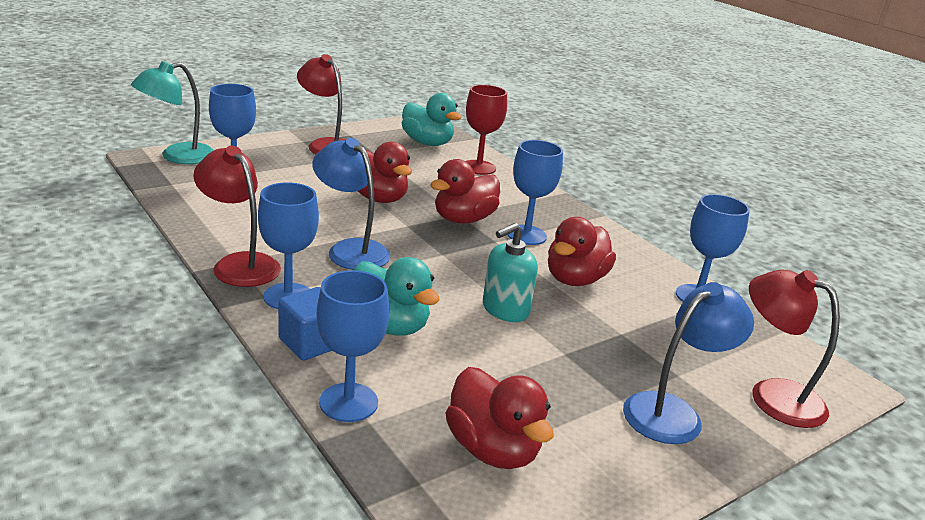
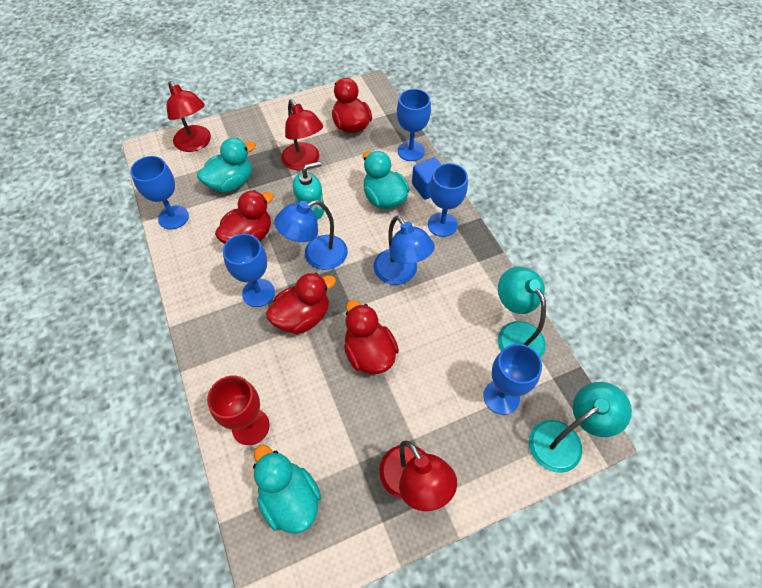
camera: 165 degrees left, 30 degrees up
red lamp [193,146,281,287] -> red lamp moved to [281,99,323,170]
blue lamp [623,282,754,444] -> blue lamp moved to [274,200,348,270]
none -> turquoise duck [197,138,256,192]
none -> turquoise lamp [498,266,546,358]

